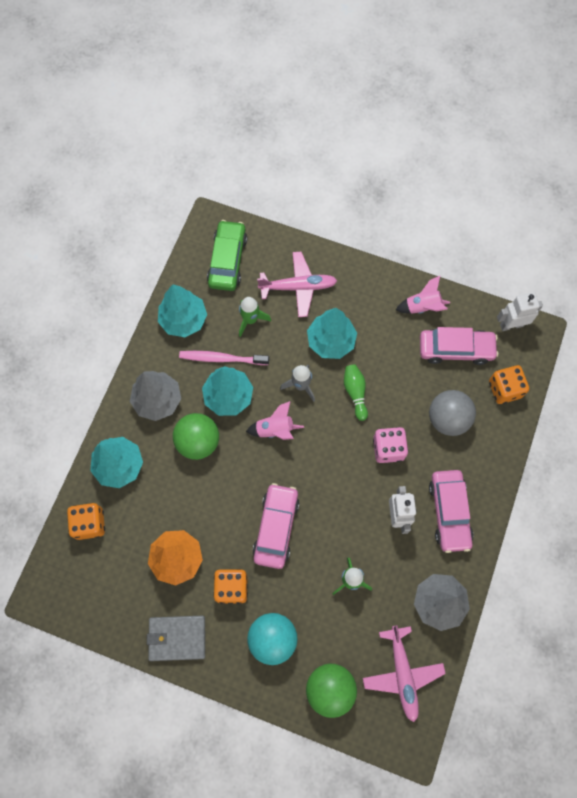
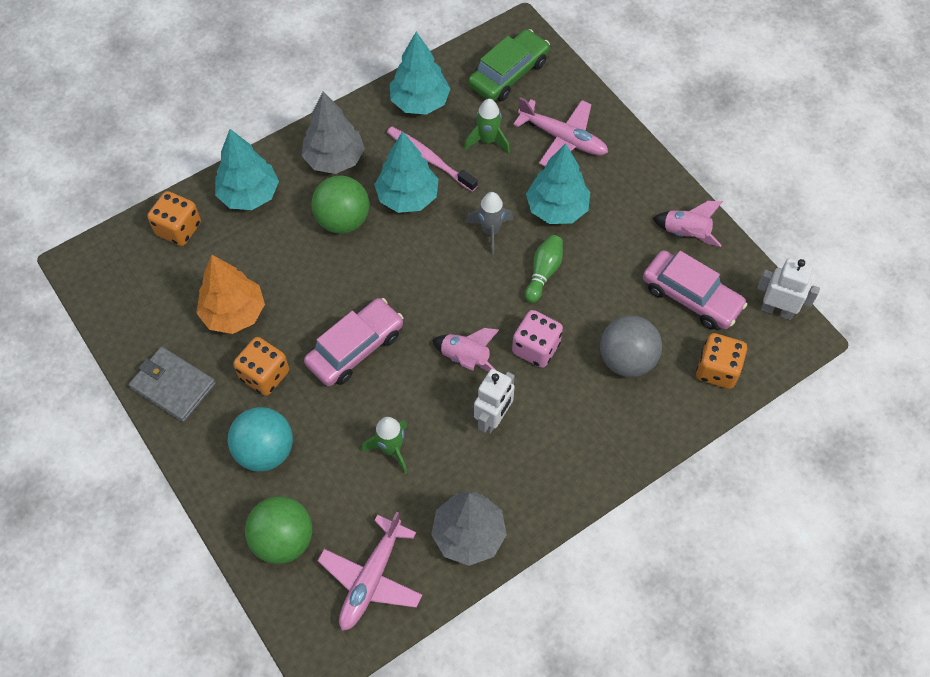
camera: 35 degrees right, 10 degrees down
pink rocket [246,401,304,440] -> pink rocket moved to [432,328,499,372]
pink car [429,470,474,553] -> none

